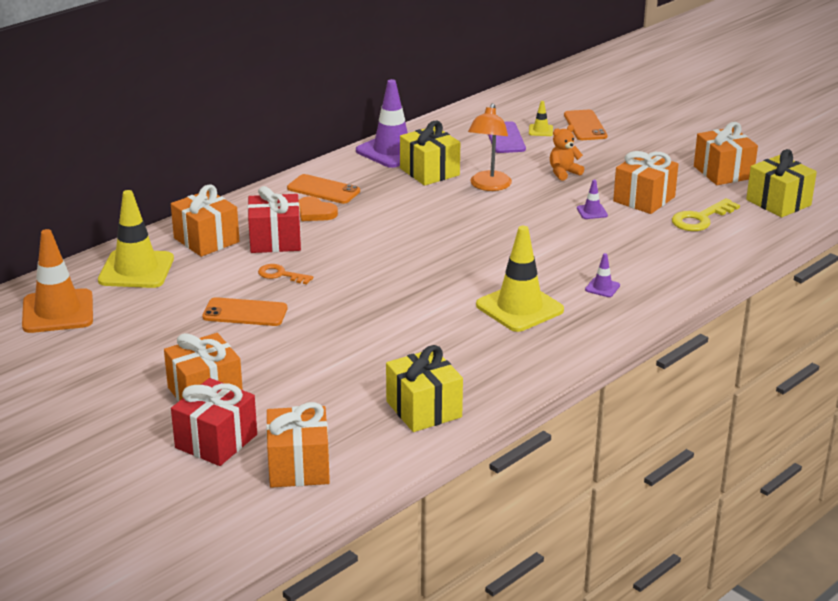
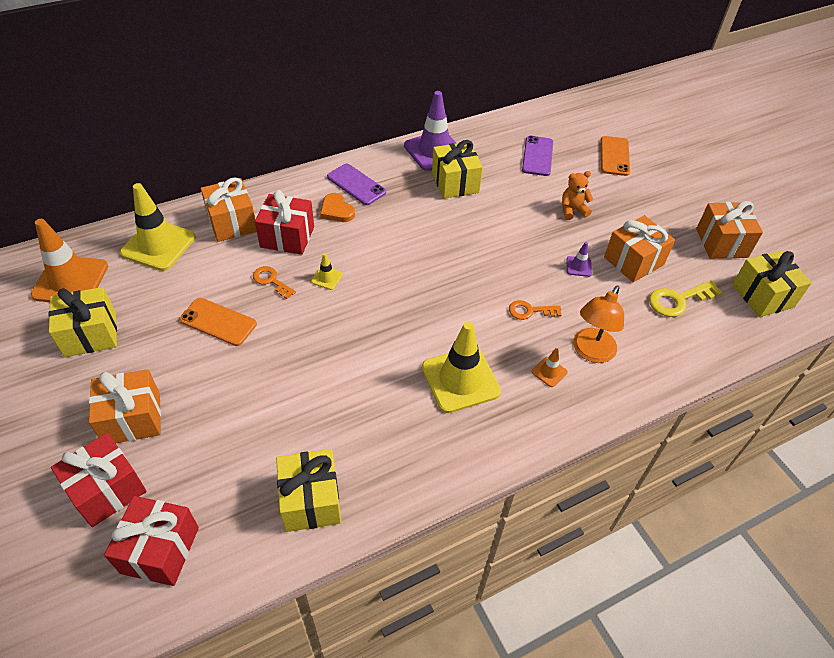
camera: 15 degrees right, 20 degrees up
orange gift [266,402,330,488] -> red gift [104,496,199,586]
orange phone [287,174,360,204] -> purple phone [327,164,386,205]
orange lamp [468,103,512,191] -> orange lamp moved to [573,285,624,363]
yellow traffic cone [529,101,553,136] -> yellow traffic cone moved to [311,253,343,290]
purple traffic cone [585,253,620,297] -> orange traffic cone [532,348,568,387]
none -> yellow gift [49,287,117,357]
none -> orange key [509,300,561,320]

